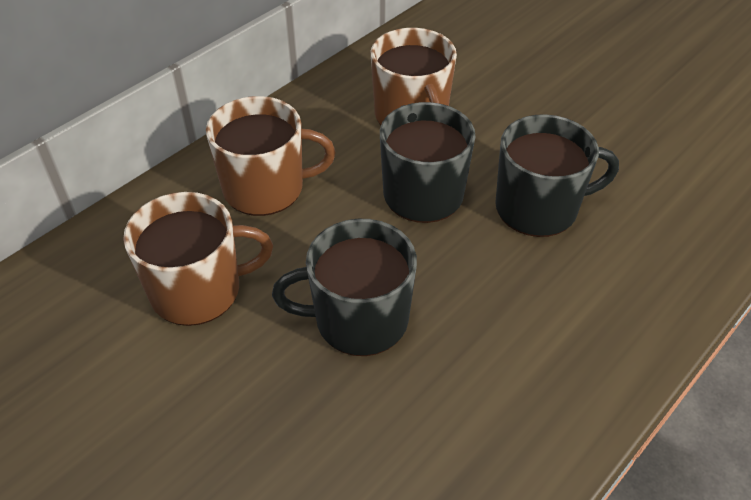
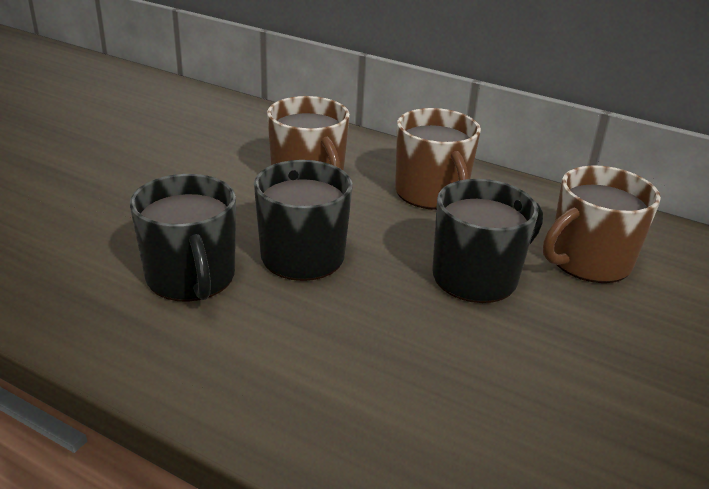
camera: 75 degrees right, 15 degrees down
black mug [495,114,619,237] -> black mug moved to [130,174,236,302]

